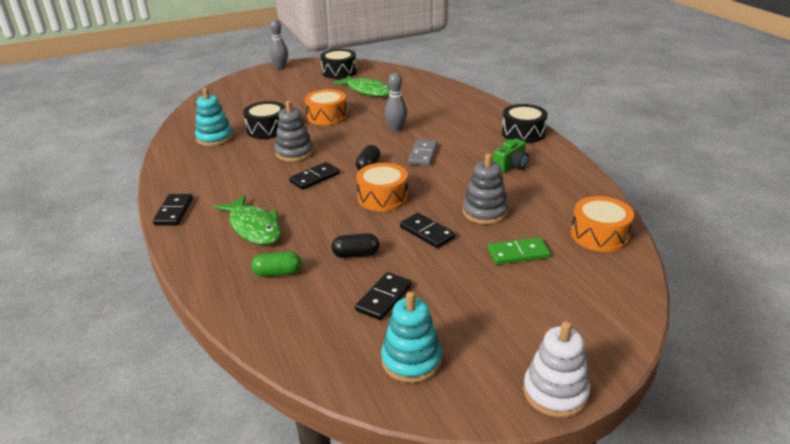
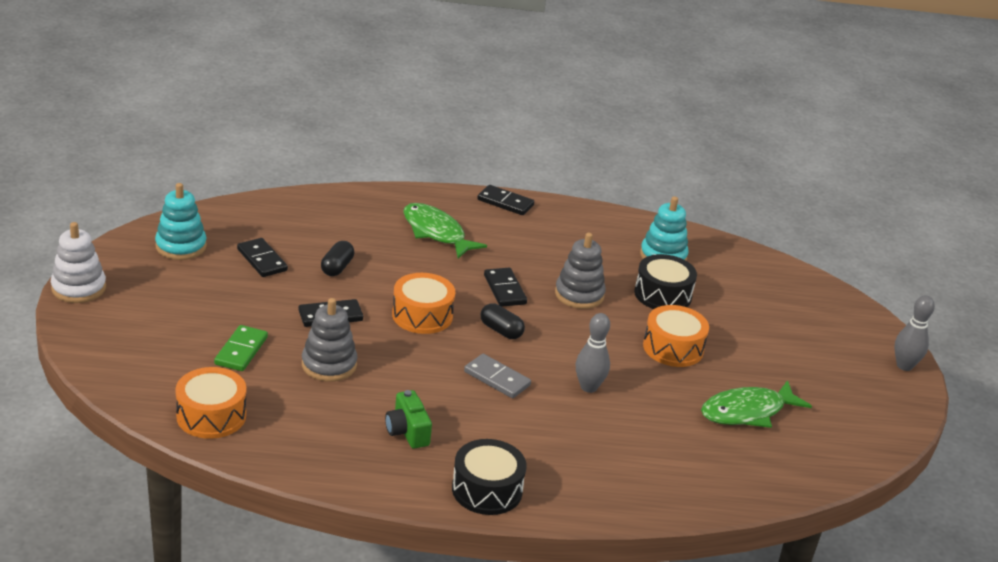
camera: 110 degrees right, 0 degrees up
green fish [214,195,281,245] -> green fish turned 60 degrees clockwise [403,203,487,259]
green capsule [251,251,302,277] -> none
black drum [320,49,357,79] -> none

